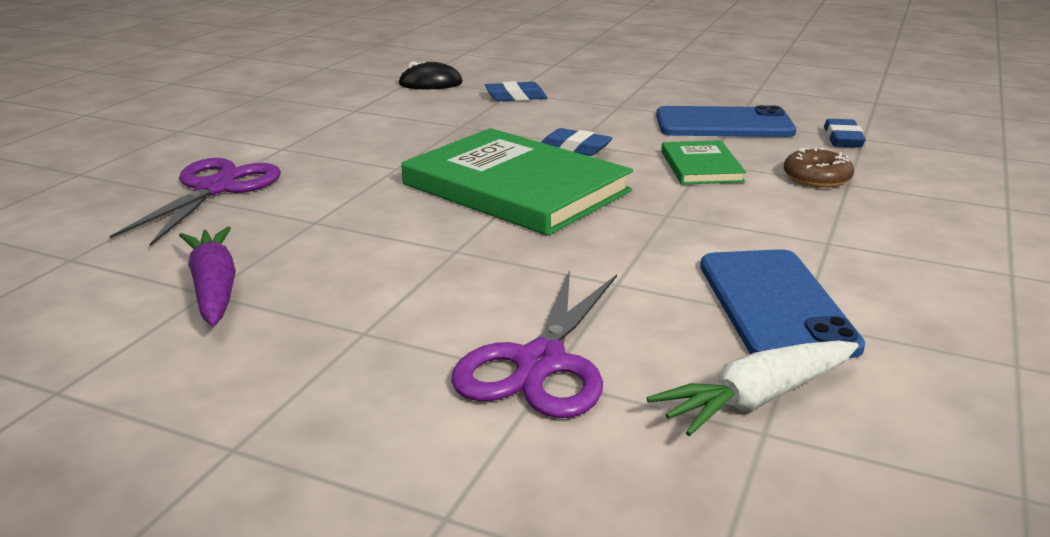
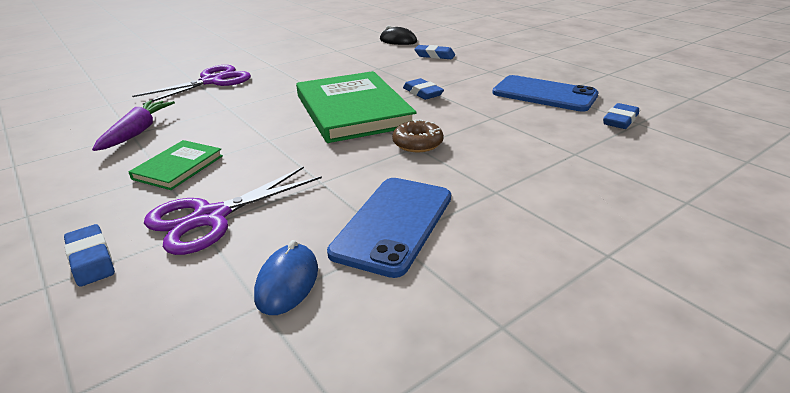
camera: 30 degrees right, 5 degrees up
white carrot [647,341,858,436] -> blue mouse [254,240,318,315]
green book [661,140,746,184] -> green book moved to [129,140,223,190]
brown donut [784,148,854,188] -> brown donut moved to [392,119,443,152]
none -> blue eraser [64,224,115,287]

